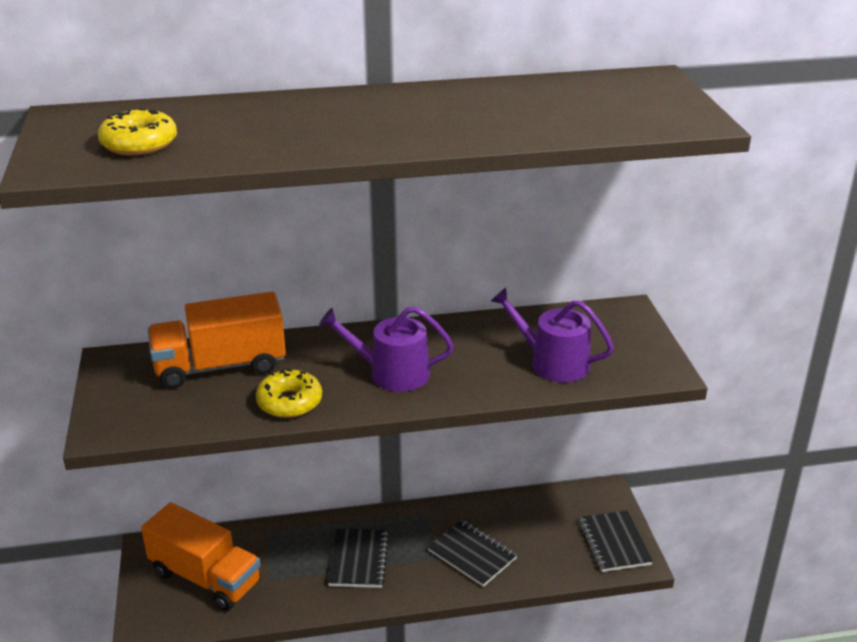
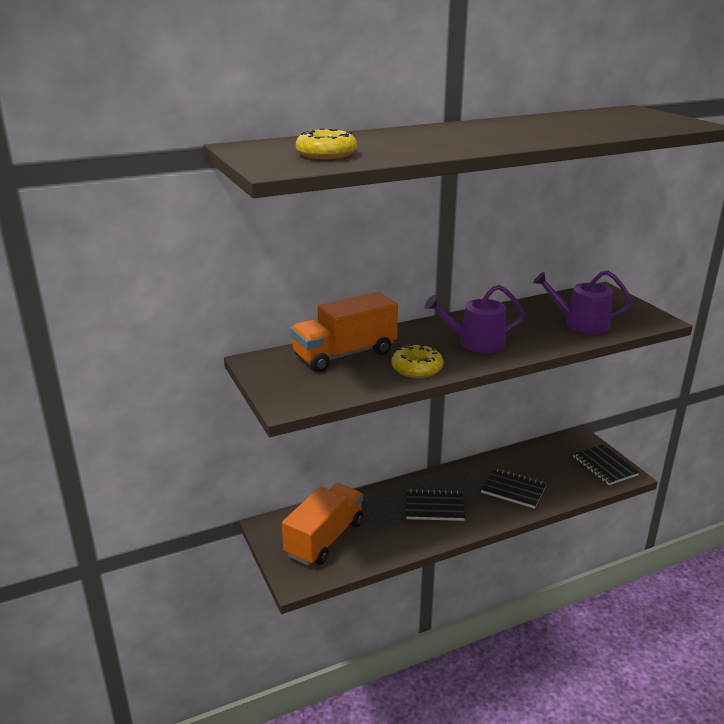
camera: 15 degrees left, 5 degrees down
orange truck [141,502,261,611] -> orange truck turned 75 degrees counterclockwise [282,483,363,566]
black notebook [328,529,390,588] -> black notebook turned 75 degrees counterclockwise [406,489,465,521]

